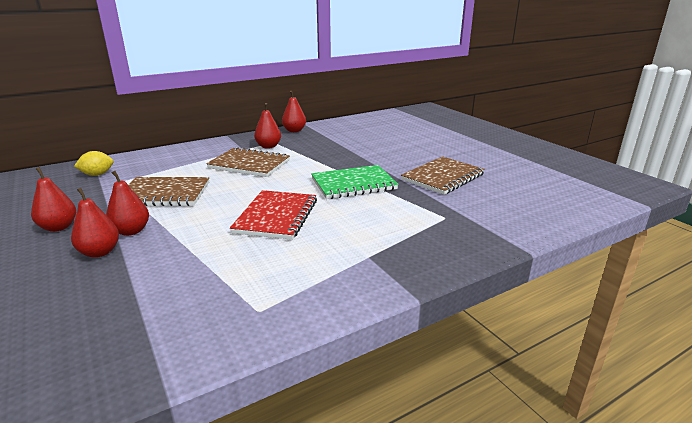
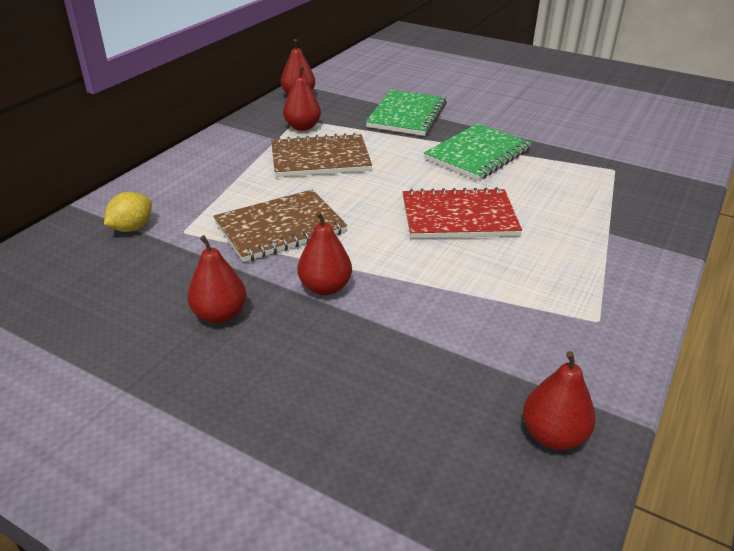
camera: 30 degrees left, 10 degrees up
red pear [71,188,119,258] -> red pear moved to [523,351,596,450]
red notebook [230,190,317,240] -> red notebook turned 75 degrees counterclockwise [403,187,522,239]
brown notebook [401,156,485,195] -> none
none -> green notebook [365,90,447,136]

